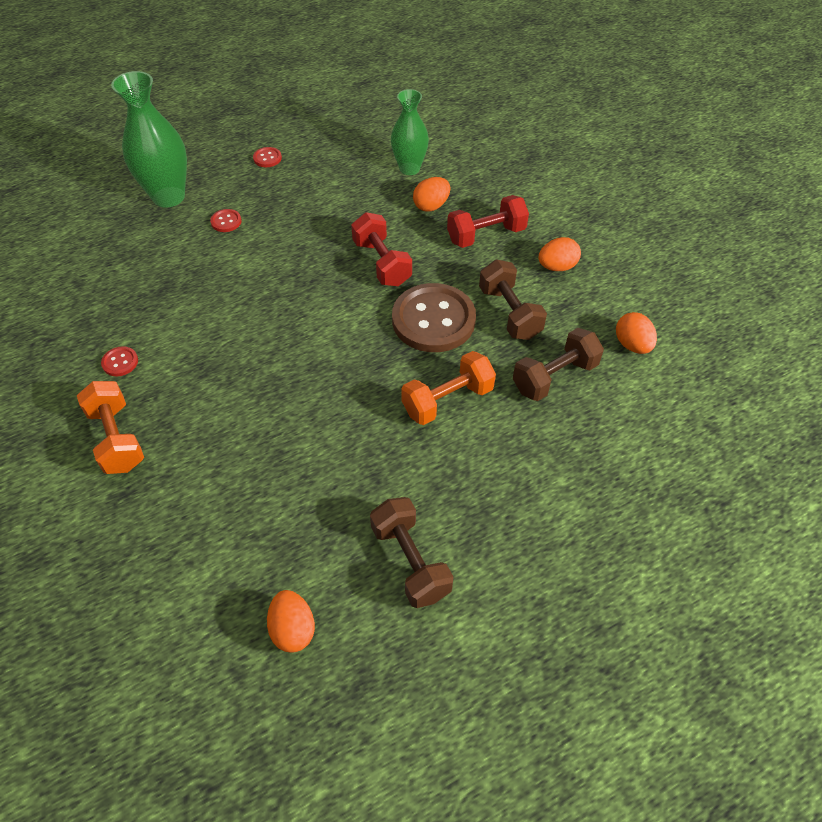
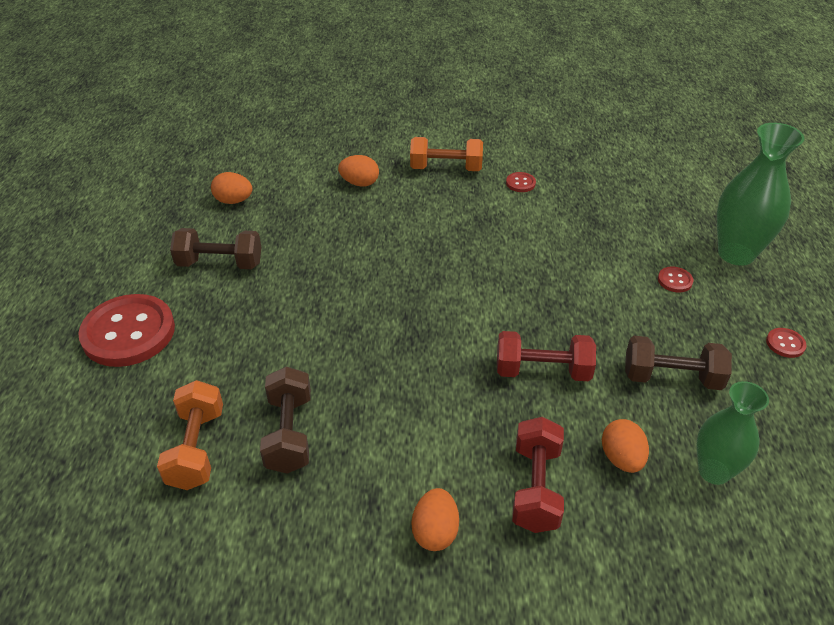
camera: 120 degrees right, 10 degrees down
brown button [392,283,476,352] -> none
orange dumbbell [401,351,496,425] -> orange dumbbell moved to [157,380,223,490]
brown dumbbell [479,260,547,340] -> brown dumbbell moved to [625,336,732,390]
orange egg [616,312,657,354] -> orange egg moved to [338,155,379,187]
none -> red button [78,294,175,367]

